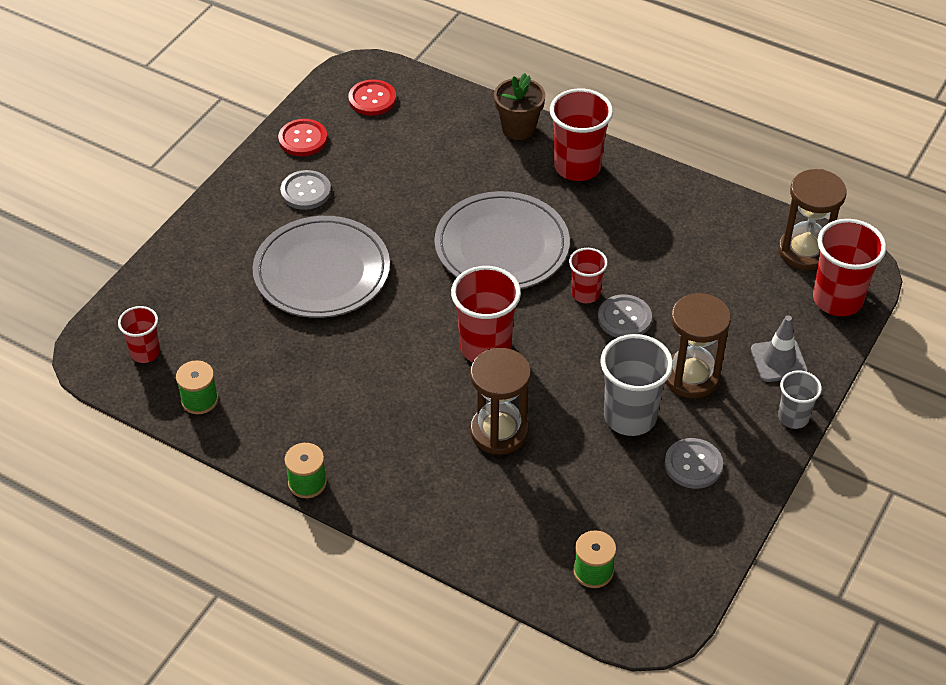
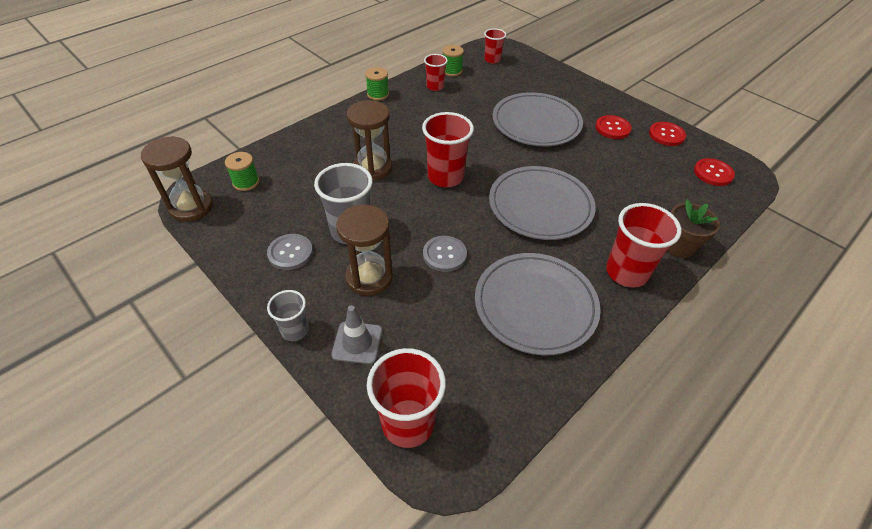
camera: 105 degrees right, 0 degrees up
grey button [280,170,331,210] -> red button [595,115,632,139]
red cup [569,248,608,303] -> red cup moved to [424,54,448,91]
brown hourglass [779,169,847,270] -> brown hourglass moved to [141,136,213,222]
none -> grey plate [475,253,601,355]

